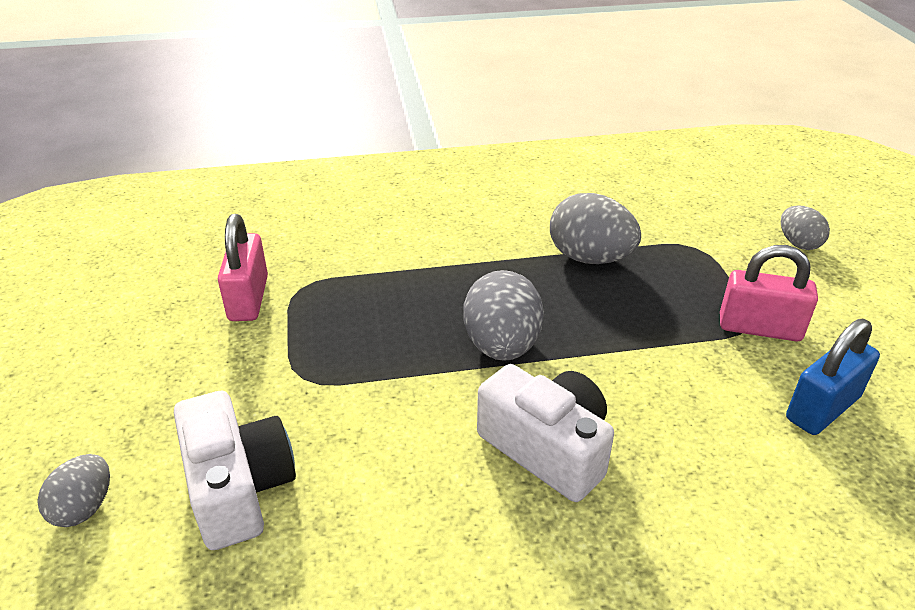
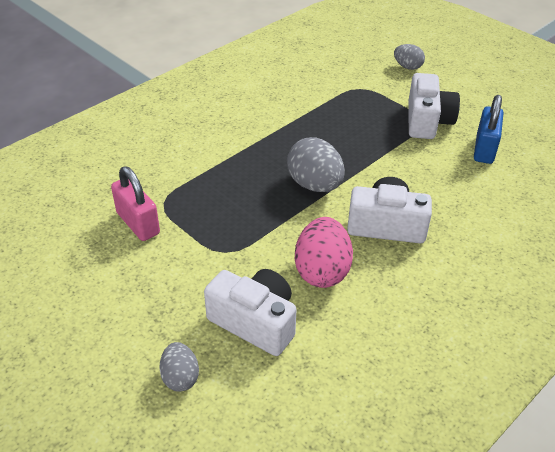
camera: 35 degrees left, 5 degrees up
grey egg [550,193,641,264] -> none
pink padlock [720,245,818,341] -> white camera [408,73,460,139]
none -> pink egg [295,217,353,288]

